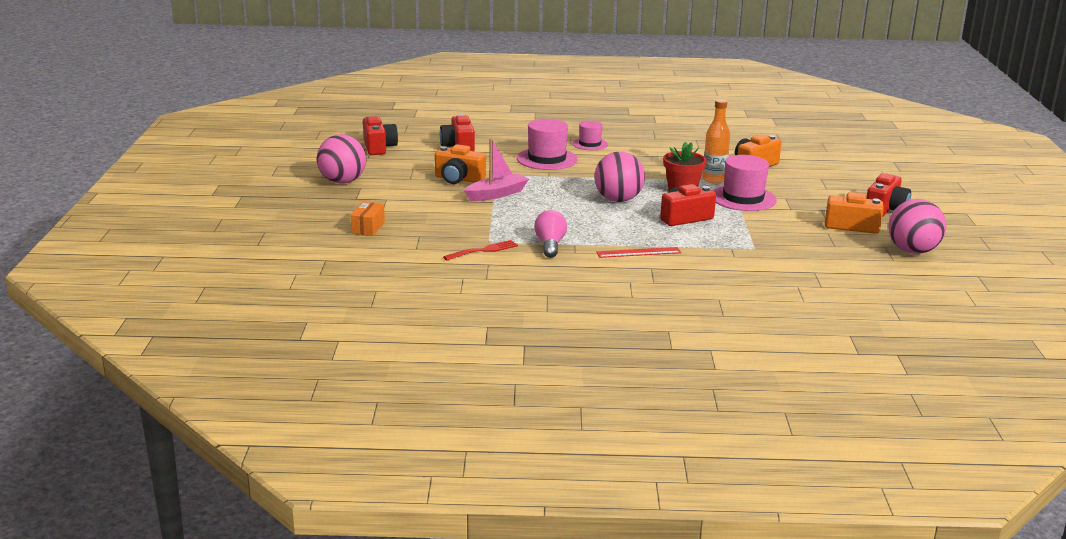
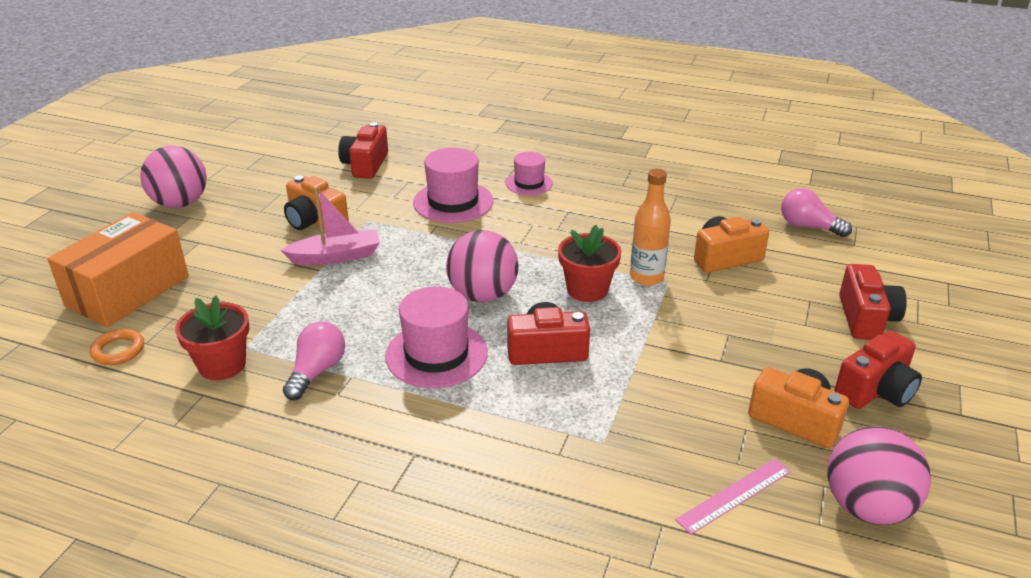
camera: 20 degrees right, 10 degrees up
orange box [351,202,385,236] -> orange box [47,212,189,327], size x2.15
red camera [363,116,398,155] -> red camera moved to [839,264,907,340]
red fork [443,240,518,261] -> red flower pot [175,296,249,380]
red ruler [596,247,681,258] -> none
pink hat [713,155,777,211] -> pink hat moved to [385,286,488,388]
none -> orange ring [90,329,144,365]
none -> pink ruler [675,459,791,535]
none -> pink light bulb [781,188,852,237]

